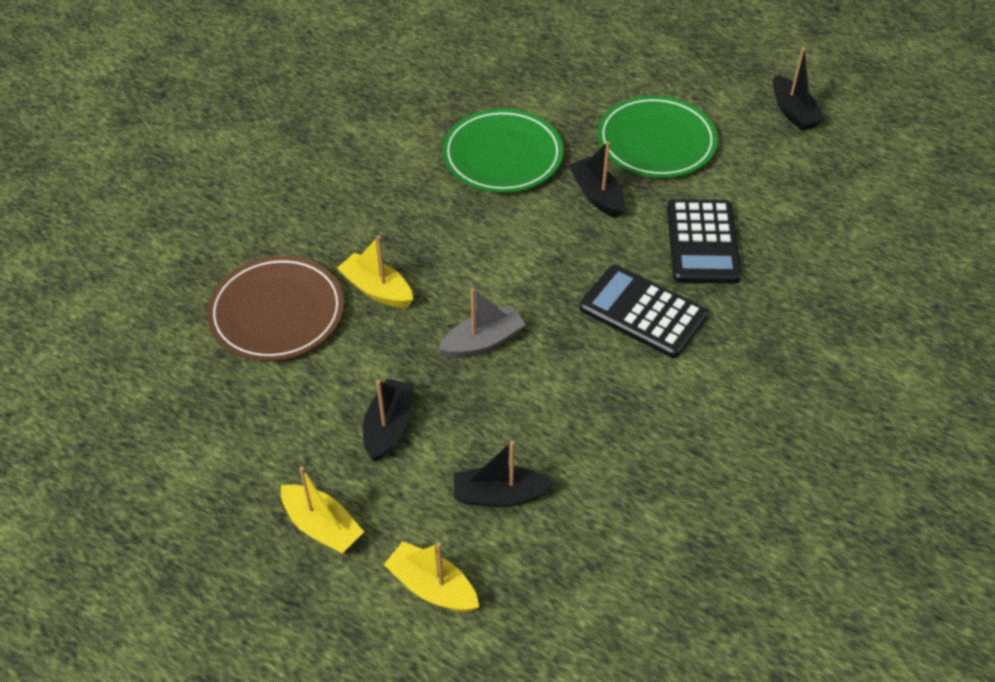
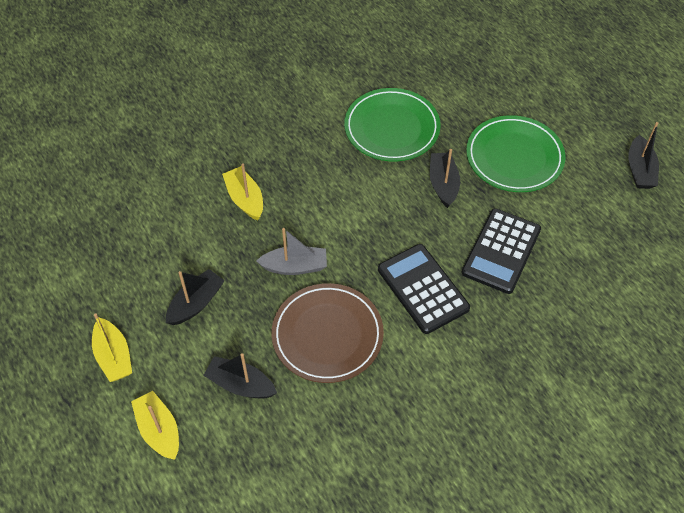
camera: 25 degrees right, 5 degrees up
brown plate [207,256,344,361] -> brown plate moved to [271,283,384,383]

